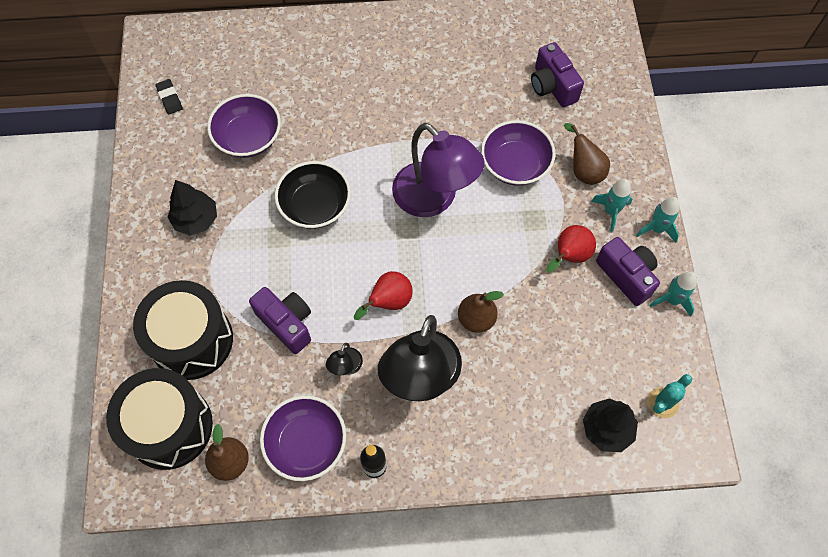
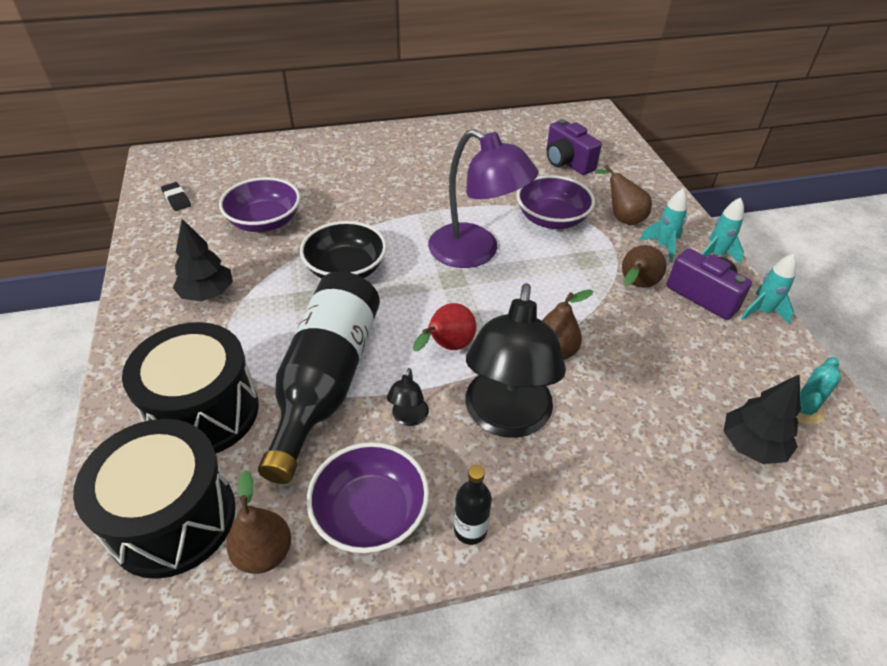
camera: 10 degrees left, 20 degrees down
purple camera [249,287,311,354] -> black bottle [258,271,380,484]
red pear [546,225,596,273] -> brown pear [622,245,666,288]

